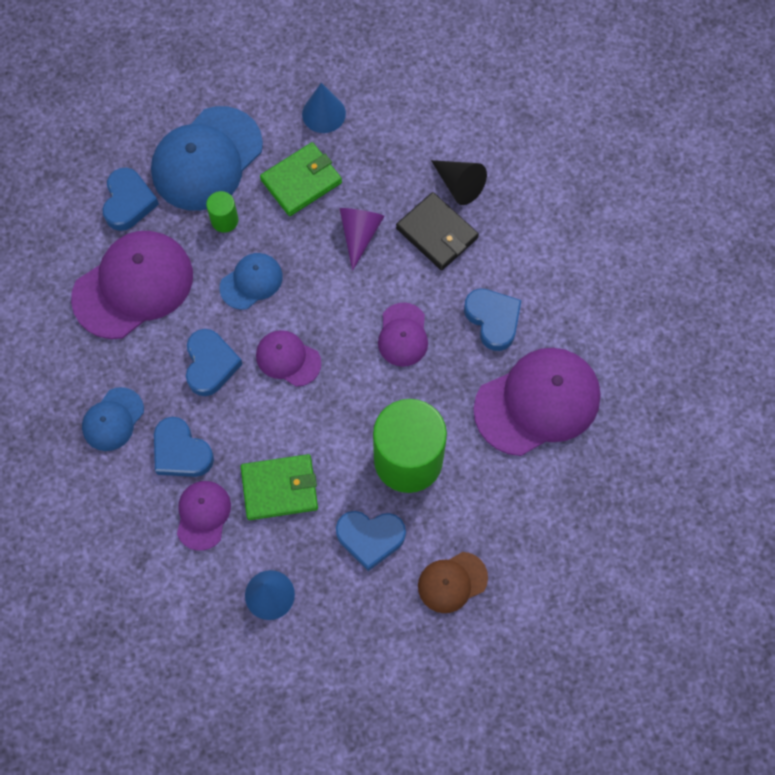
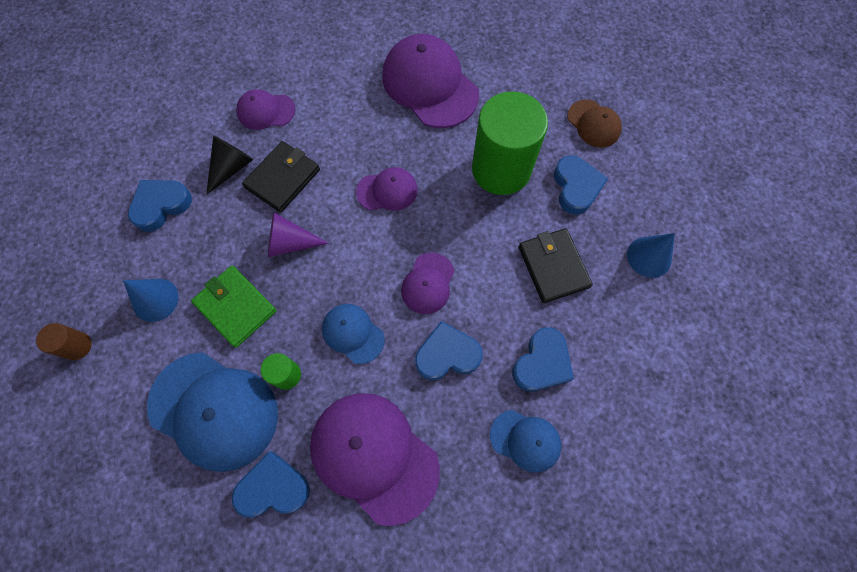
camera: 100 degrees left, 0 degrees up
purple cap [177,481,231,551] -> purple cap moved to [236,89,296,130]
green wallet [241,454,318,520] -> black wallet [518,228,593,303]
blue heart [464,289,521,351] -> blue heart moved to [128,180,192,232]
none -> brown cylinder [36,323,92,360]

